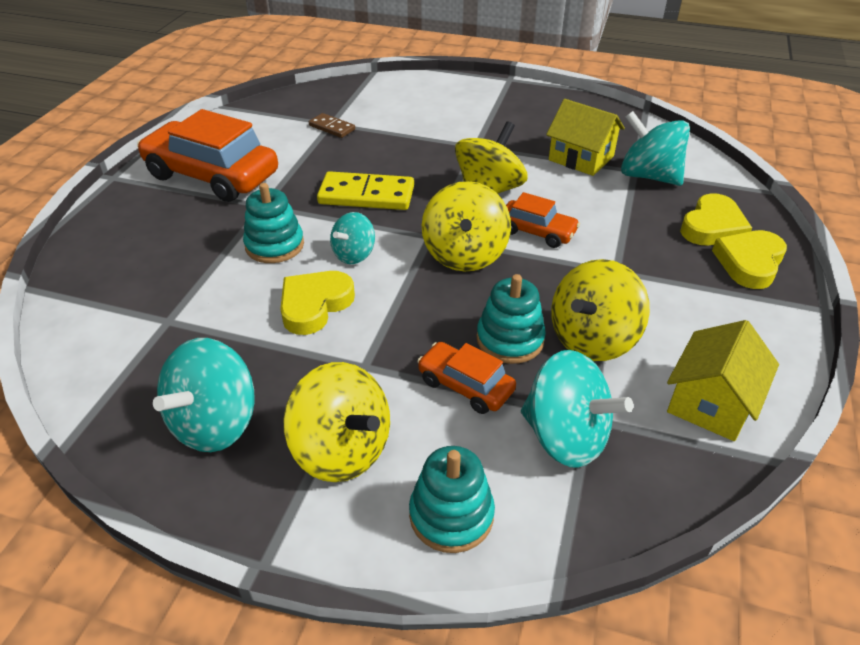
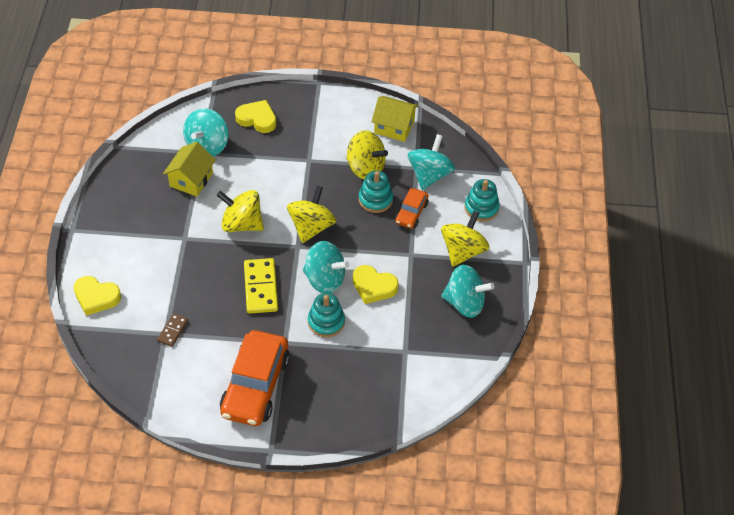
camera: 105 degrees left, 10 degrees up
turquoise spinning top [330,212,375,264] -> turquoise spinning top [303,241,349,293], size x1.68
yellow spinning top [422,181,511,272] -> yellow spinning top turned 60 degrees counterclockwise [287,186,336,243]
orange car [506,192,580,248] -> none
yellow heart [712,230,787,289] -> yellow heart moved to [74,276,121,316]

